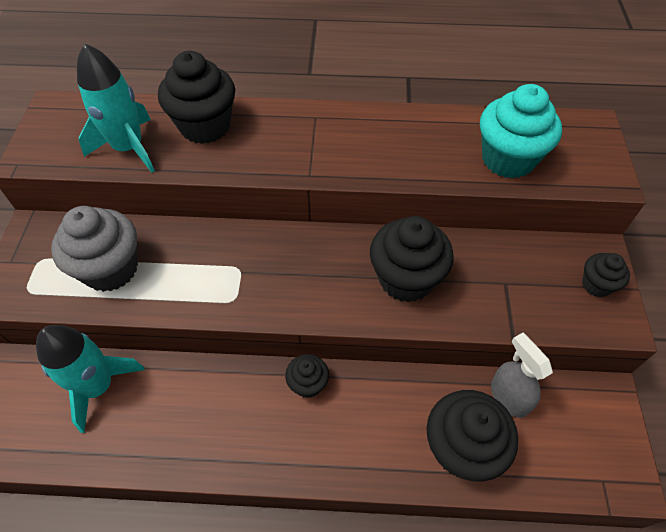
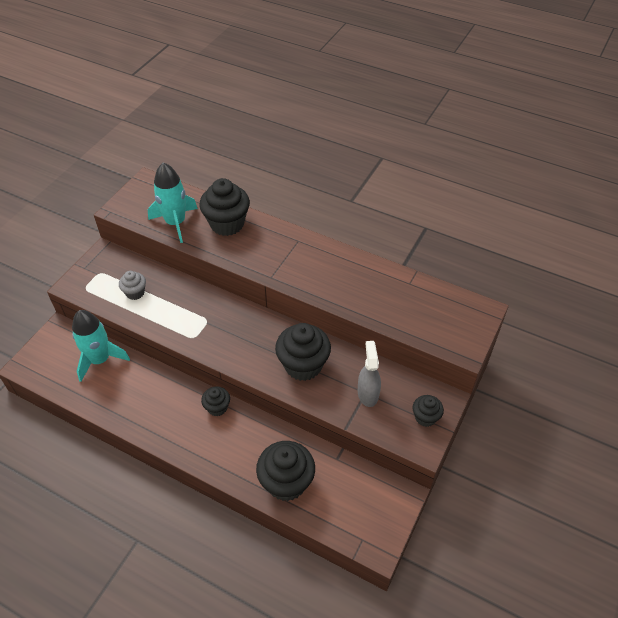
camera: 25 degrees right, 5 degrees down
grey cupcake [51,206,138,292] -> grey cupcake [119,271,146,300], size x0.54
turquoise cupcake [480,84,562,179] -> none
grey spray bottle [491,333,553,418] -> grey spray bottle moved to [358,341,381,407]

